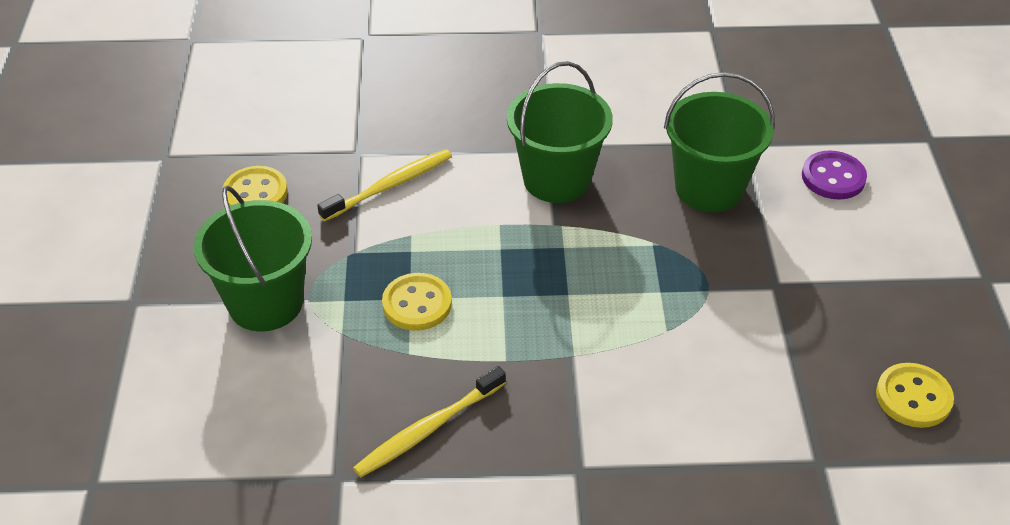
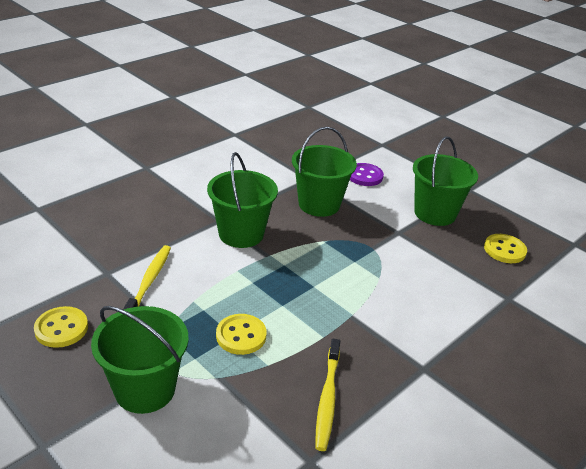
camera: 45 degrees left, 10 degrees down
none -> green bucket [413,136,478,226]

